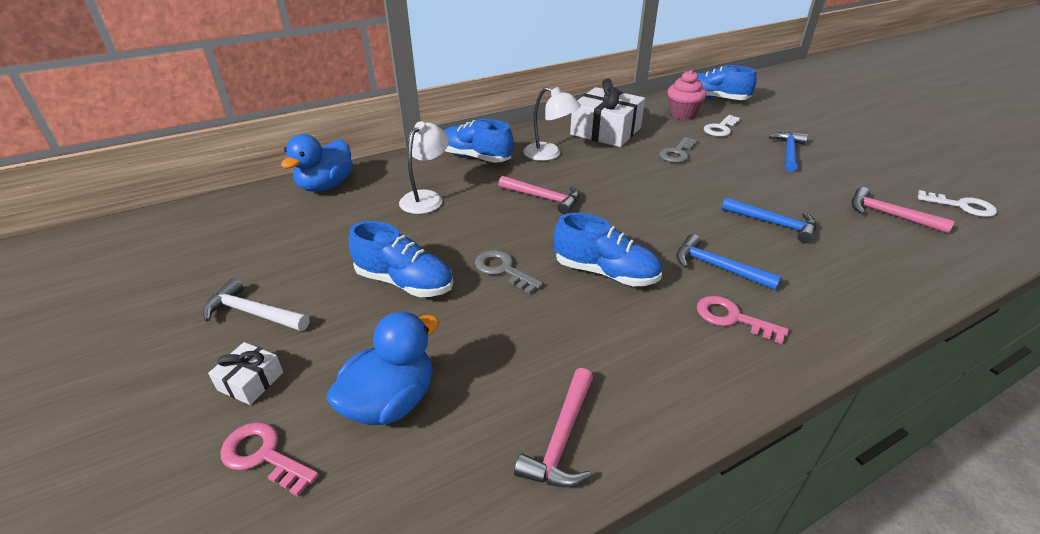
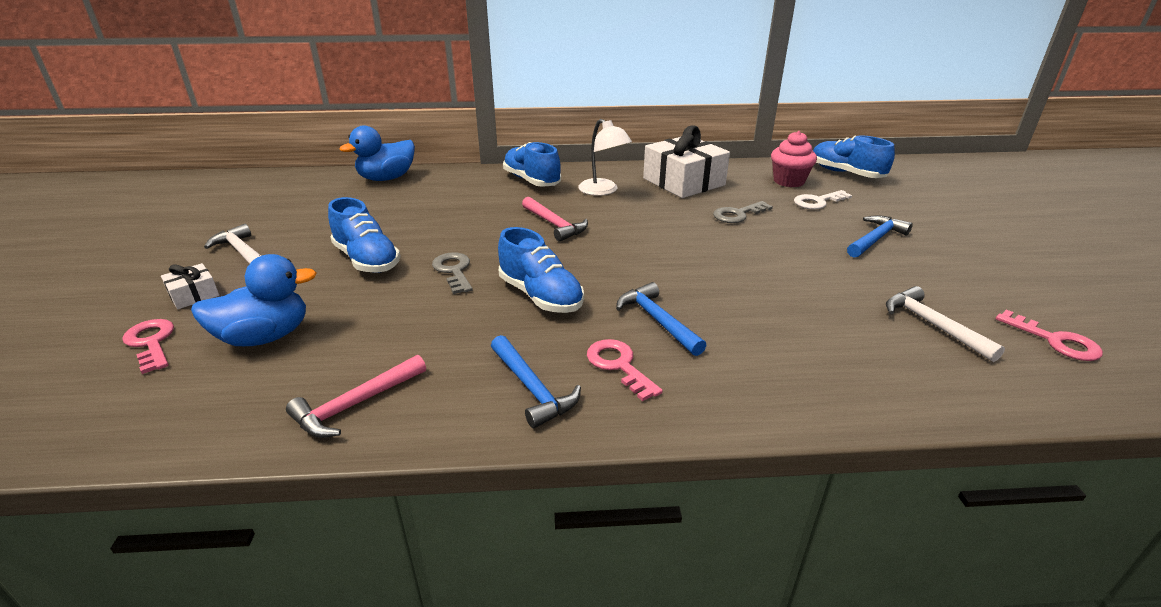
camera: 25 degrees right, 5 degrees down
white lamp [399,121,449,214] -> none
blue hammer [722,197,816,243] -> blue hammer moved to [491,335,581,428]
pink hammer [852,187,955,233] -> white hammer [886,286,1005,362]
white key [918,190,997,217] -> pink key [996,309,1103,361]

